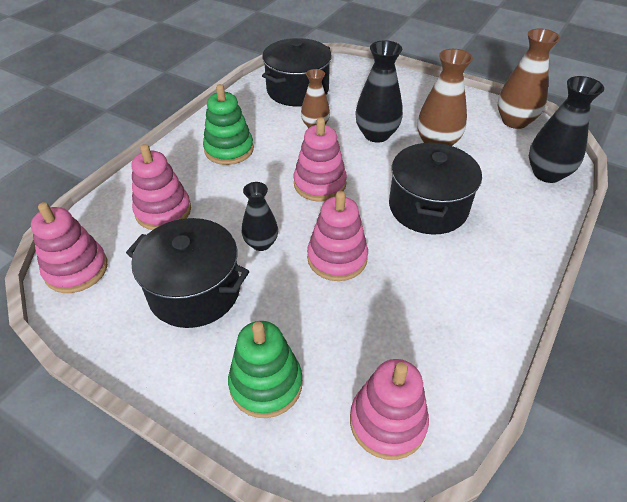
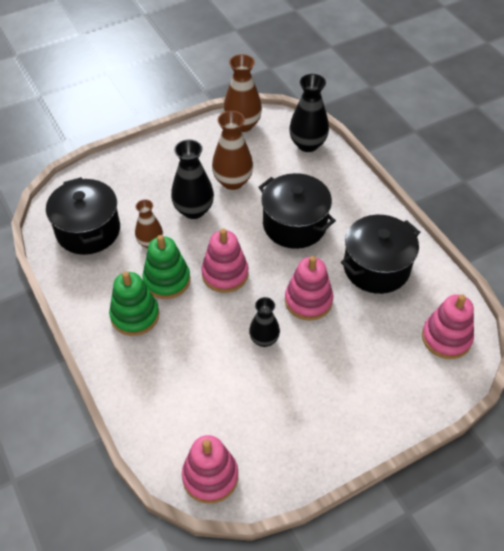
camera: 60 degrees left, 5 degrees up
black pot [126,218,249,328] -> black pot moved to [341,215,420,294]
pink stacking toy [132,144,191,230] -> none
green stacking toy [228,321,302,418] -> green stacking toy moved to [142,235,190,299]

